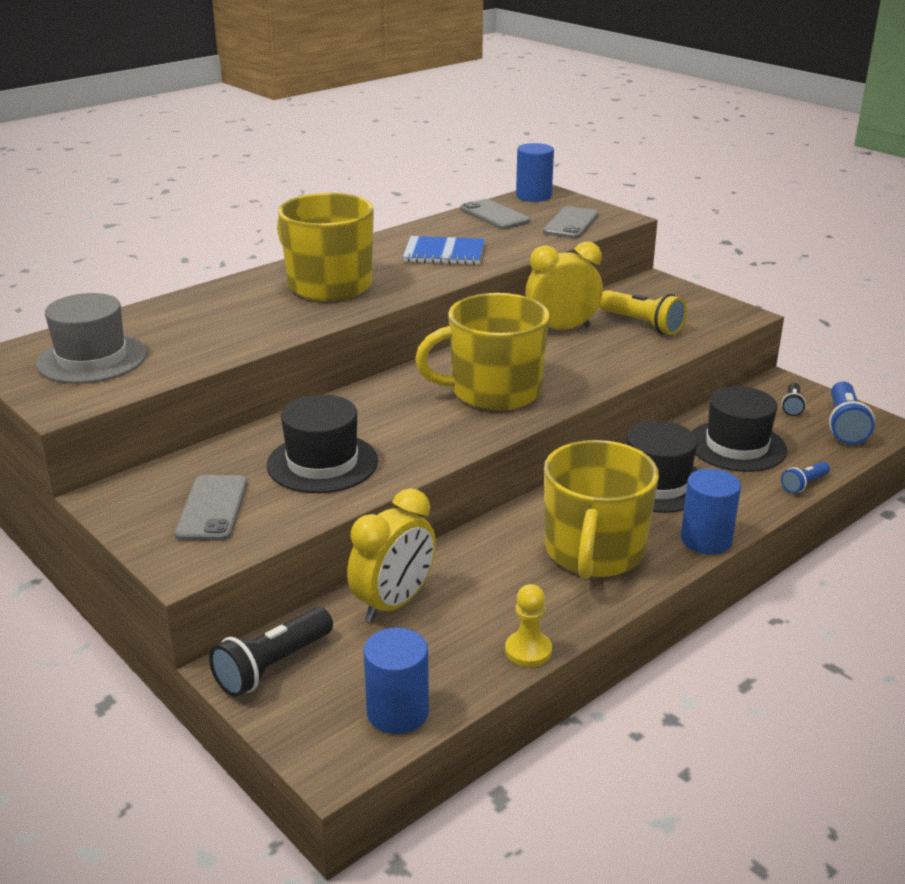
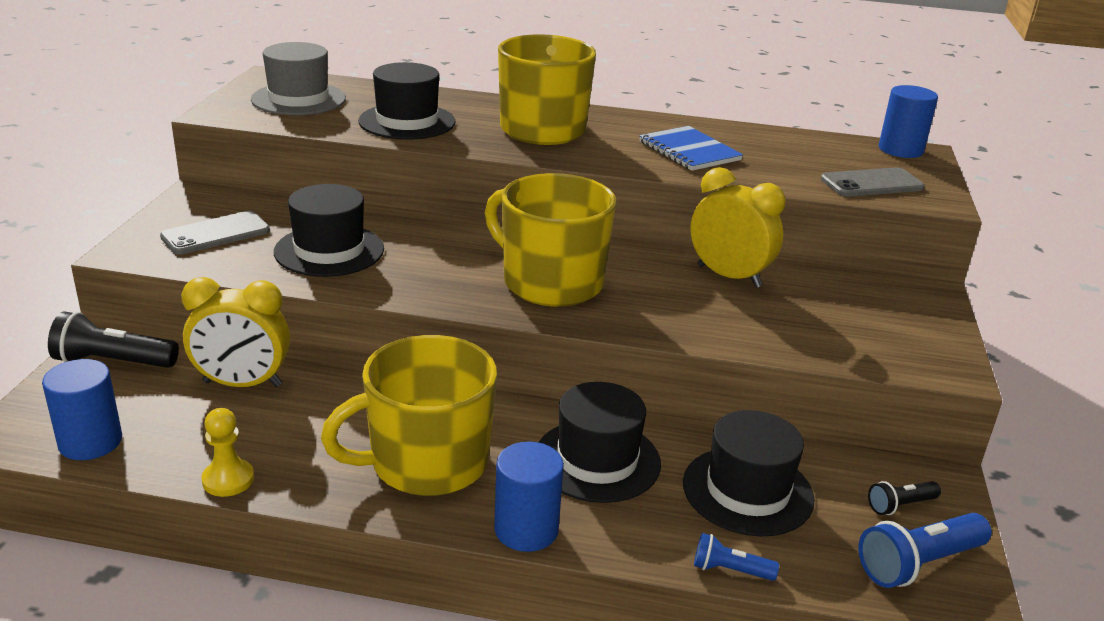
camera: 50 degrees right, 0 degrees up
grey phone [460,199,530,229] -> none
yellow flashlight [599,290,687,335] -> none
none -> black hat [358,62,456,140]

